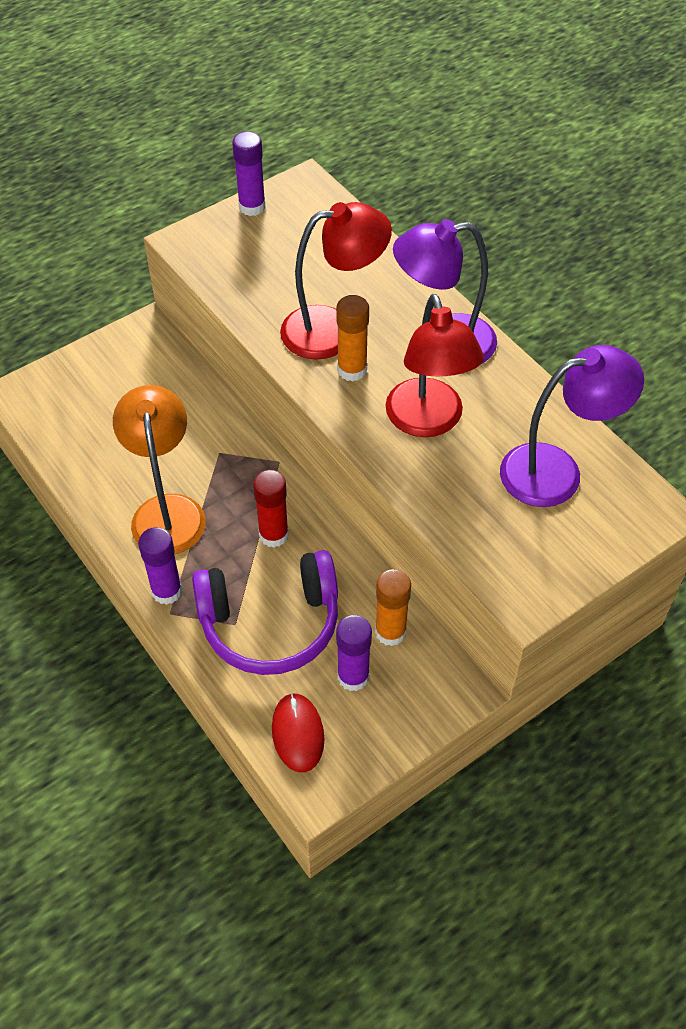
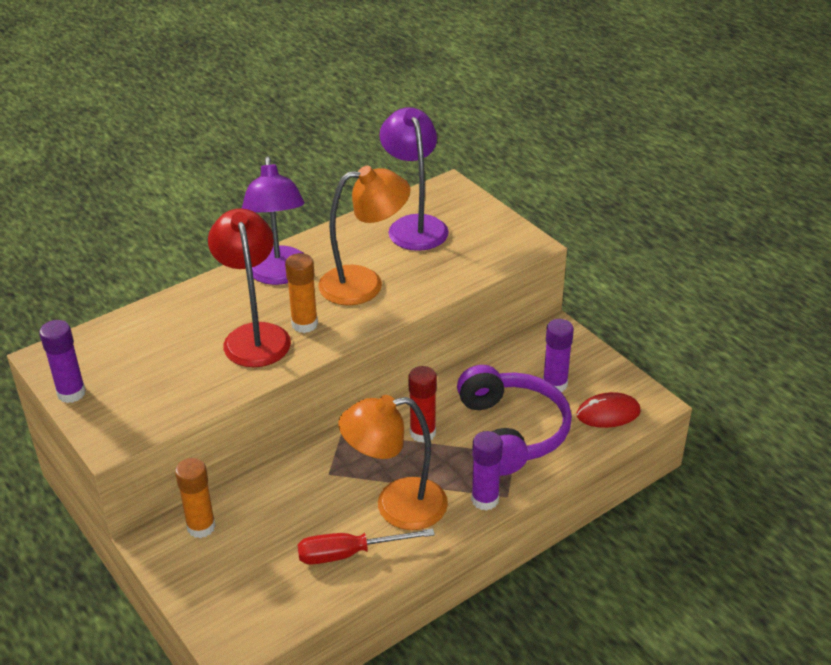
camera: 90 degrees left, 15 degrees down
orange glue stick [375,569,411,646] -> orange glue stick moved to [175,458,216,538]
red lamp [385,294,484,437] -> orange lamp [318,166,411,305]
none -> red screwdriver [297,528,435,565]

